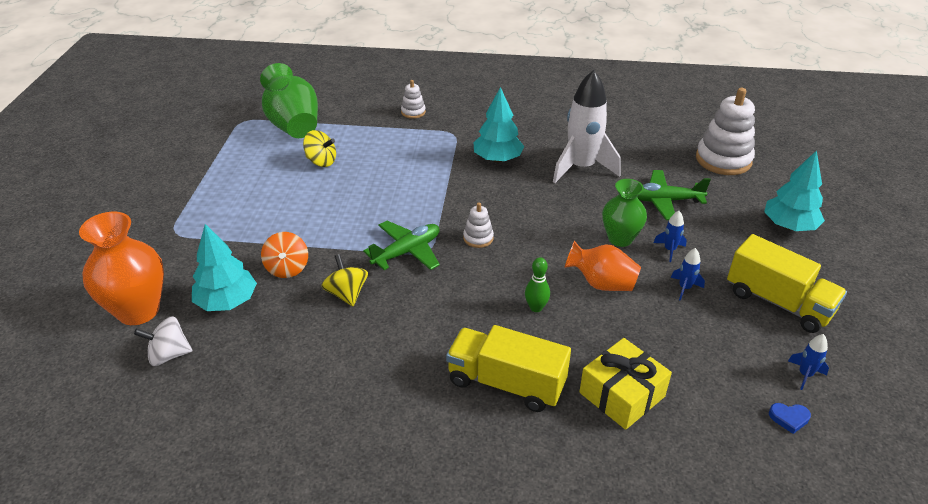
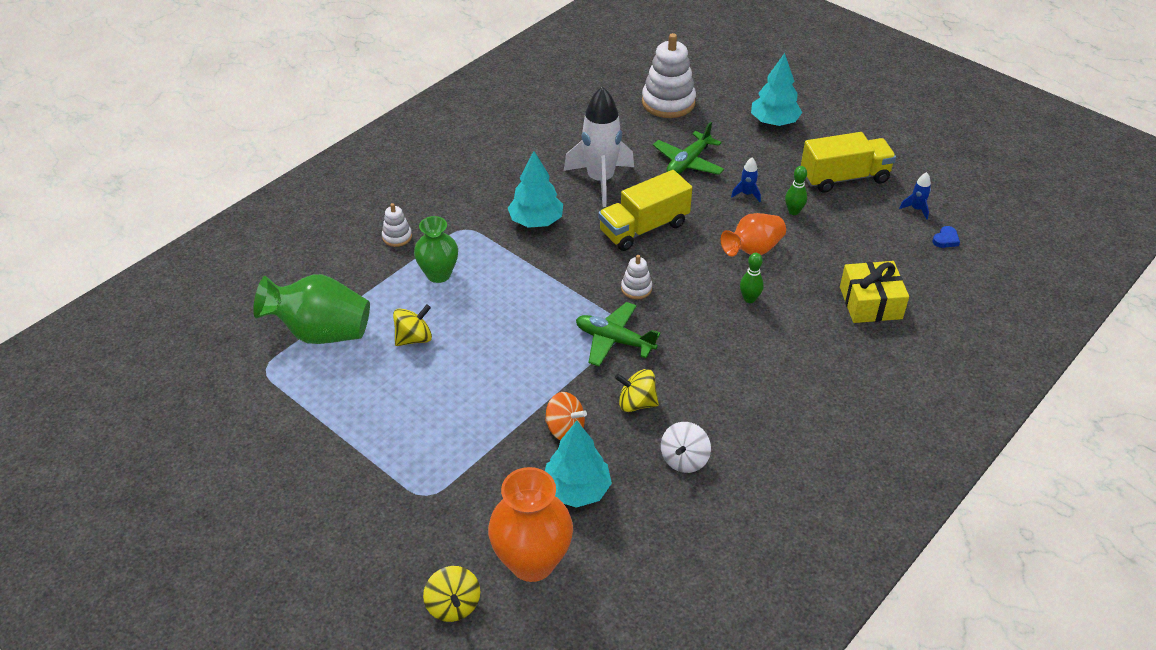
camera: 55 degrees left, 5 degrees up
white spinning top [134,316,192,366] -> white spinning top moved to [661,422,711,473]
green plane [363,221,440,270] -> green plane turned 60 degrees counterclockwise [576,302,661,367]
yellow truck [446,325,571,412] -> yellow truck moved to [598,170,692,251]
green vase [602,179,647,247] -> green vase moved to [414,216,458,283]
blue rocket [671,248,705,301] -> green bowling pin [785,166,807,215]
none -> yellow spinning top [423,566,480,622]

